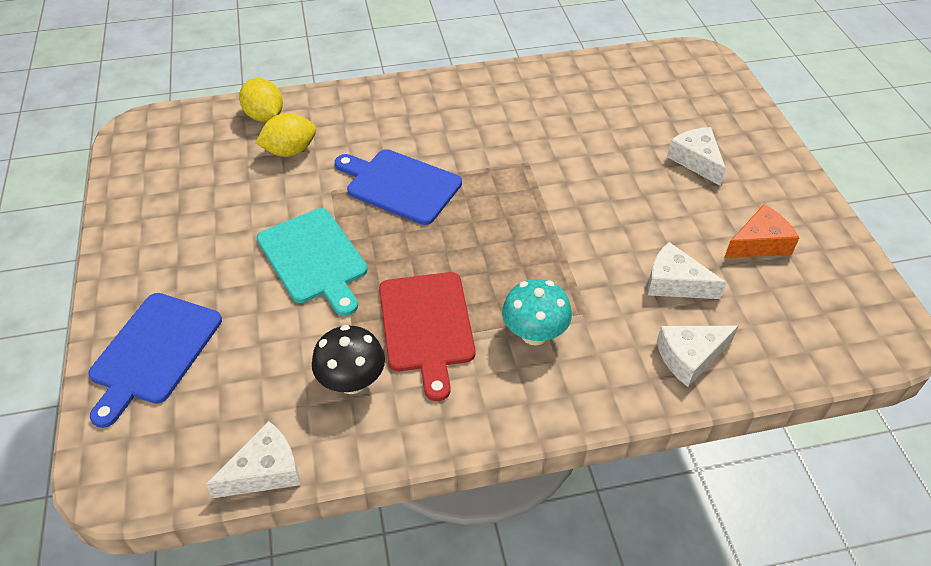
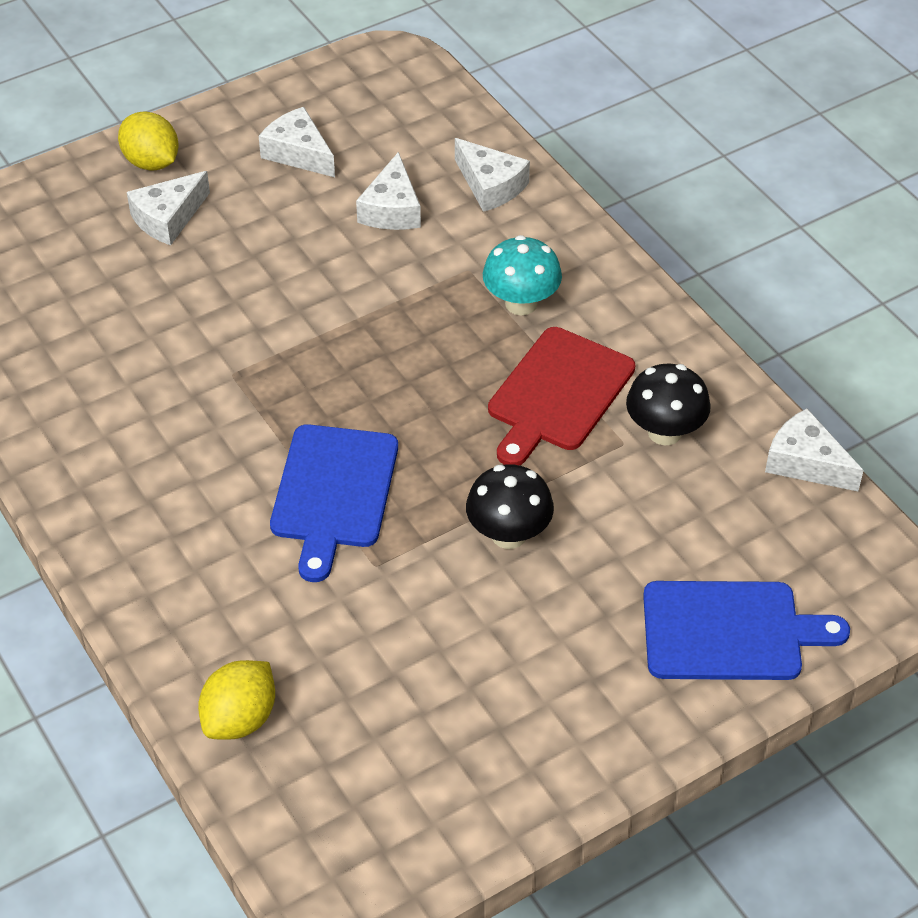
camera: 110 degrees left, 0 degrees up
yellow lemon [255,113,316,157] -> yellow lemon moved to [118,112,178,171]
turquoise cutting board [257,208,368,316] -> black mushroom [466,464,554,549]
red cutting board [379,272,475,401] -> red cutting board turned 150 degrees clockwise [488,327,635,465]
orange cheese [724,204,799,258] -> white cheese [259,107,335,177]

